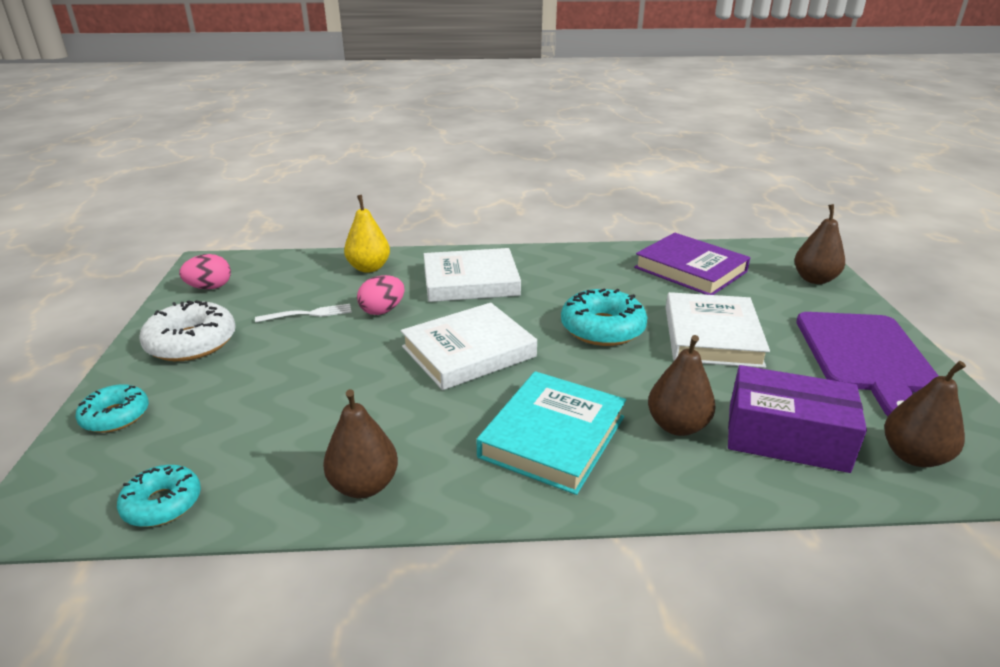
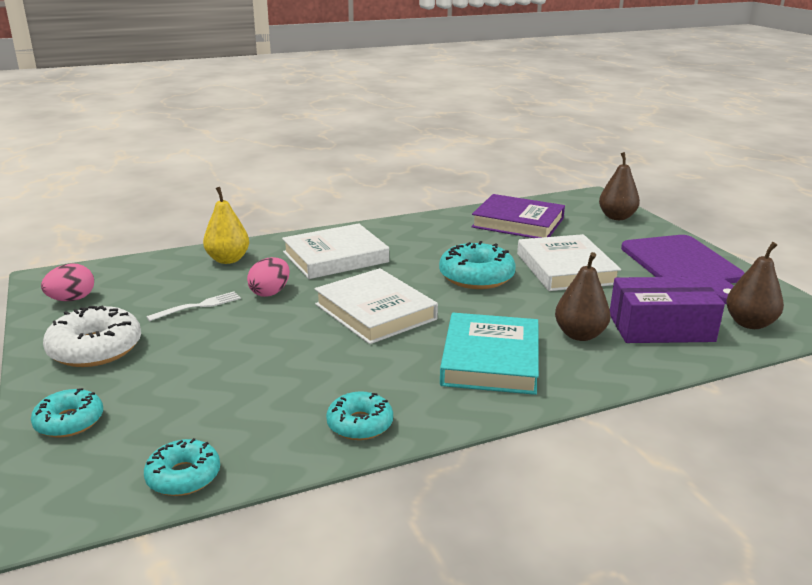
camera: 20 degrees left, 5 degrees down
brown pear [323,389,398,498] -> turquoise donut [326,391,393,440]
white book [401,303,537,390] -> white book turned 75 degrees counterclockwise [315,268,438,344]

